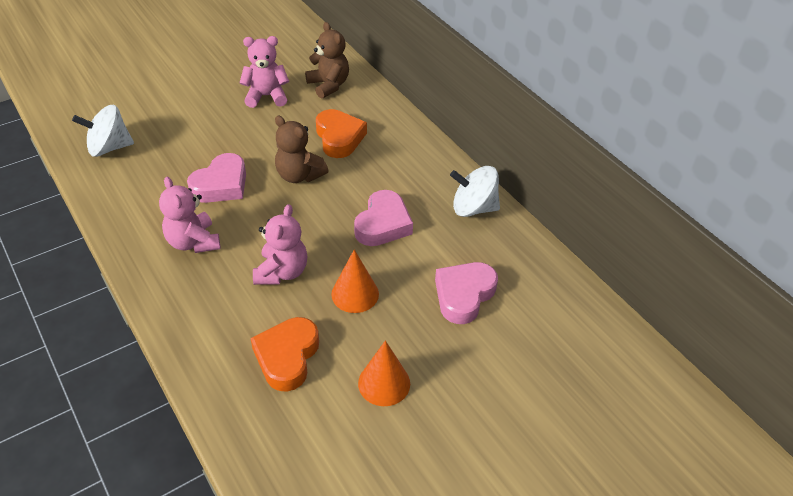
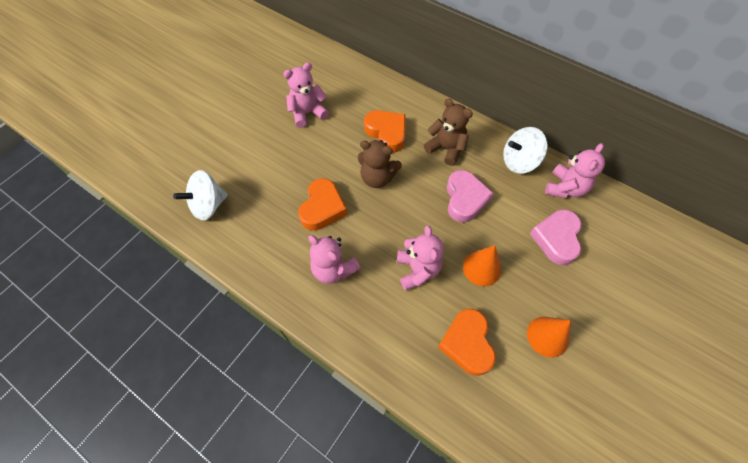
camera: 20 degrees left, 15 degrees up
pink heart [187,153,246,203] -> orange heart [298,178,347,231]
brown teddy bear [305,22,349,99] -> brown teddy bear moved to [424,98,473,166]
none -> pink teddy bear [545,143,605,198]

